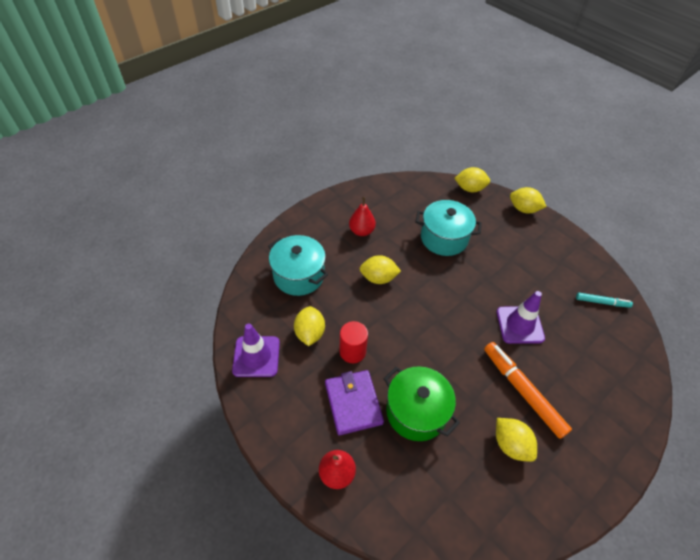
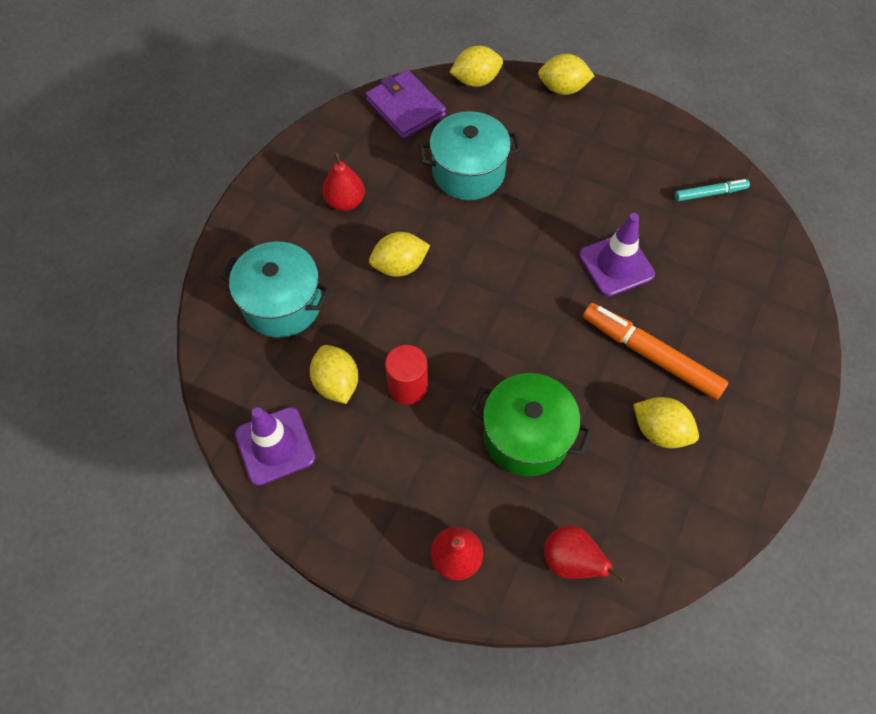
camera: 20 degrees left, 10 degrees up
purple wallet [325,370,384,435] -> purple wallet moved to [366,70,446,139]
none -> red pear [544,526,625,581]

